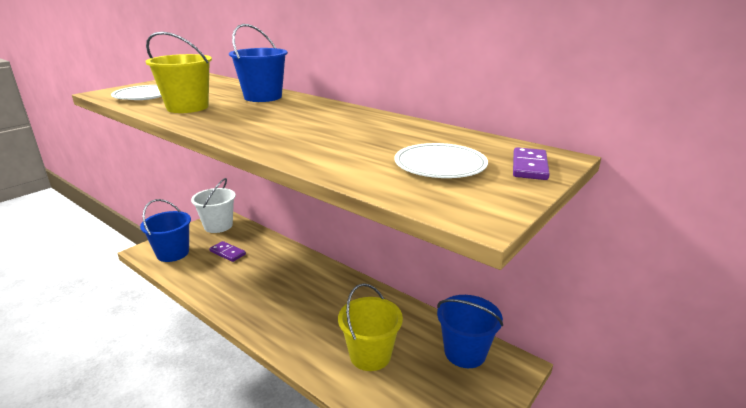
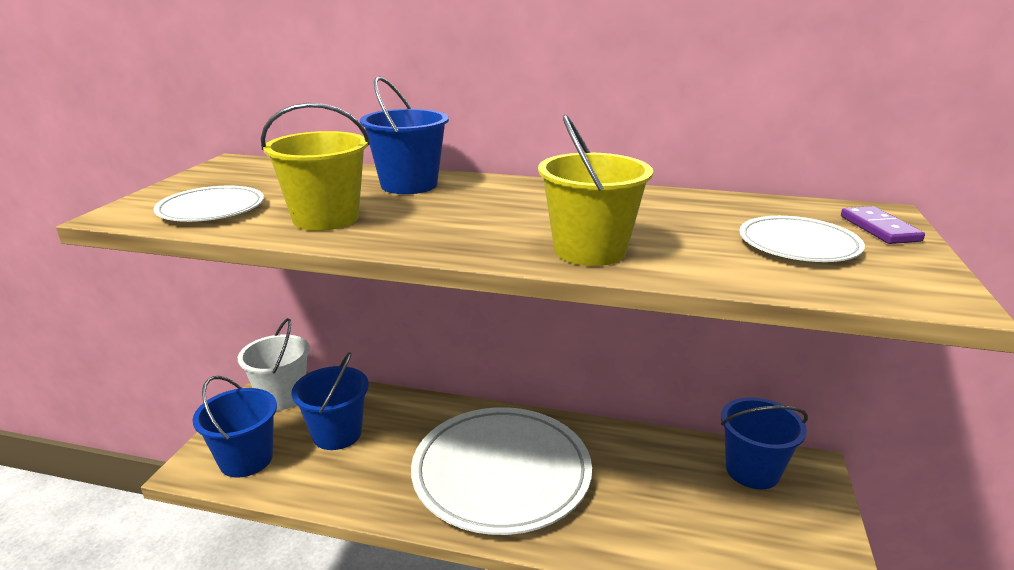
camera: 25 degrees left, 0 degrees up
purple domino [209,241,246,262] -> blue bucket [292,352,369,450]
yellow bucket [338,283,403,371] -> yellow bucket moved to [538,114,653,266]
none -> white plate [411,407,592,535]

